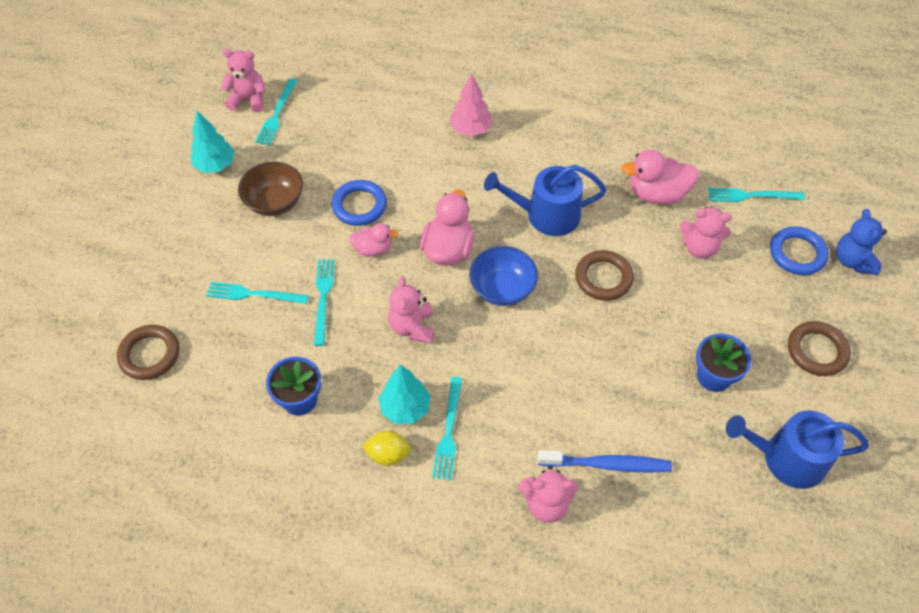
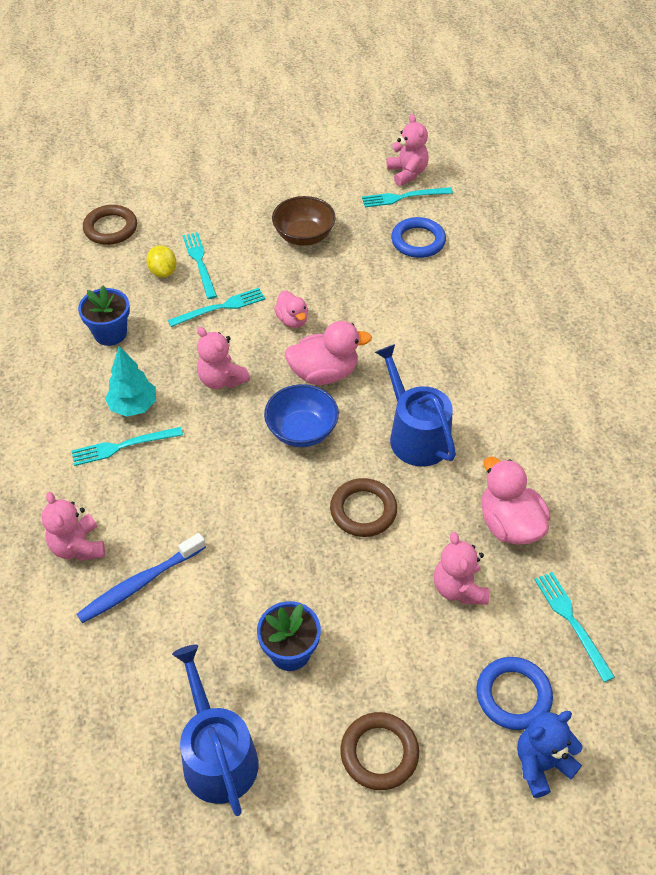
camera: 65 degrees right, 5 degrees down
turquoise tree [190,111,235,173] -> none
blue ring [332,180,387,226] -> blue ring moved to [391,217,446,258]
yellow lemon [362,431,411,466] -> yellow lemon moved to [146,245,177,278]
pink teddy bear [388,277,435,343] -> pink teddy bear turned 105 degrees counterclockwise [197,327,250,389]
pink tree [450,74,493,136] -> none
blue toothbrush [537,450,672,473] -> blue toothbrush turned 75 degrees clockwise [77,533,206,623]

